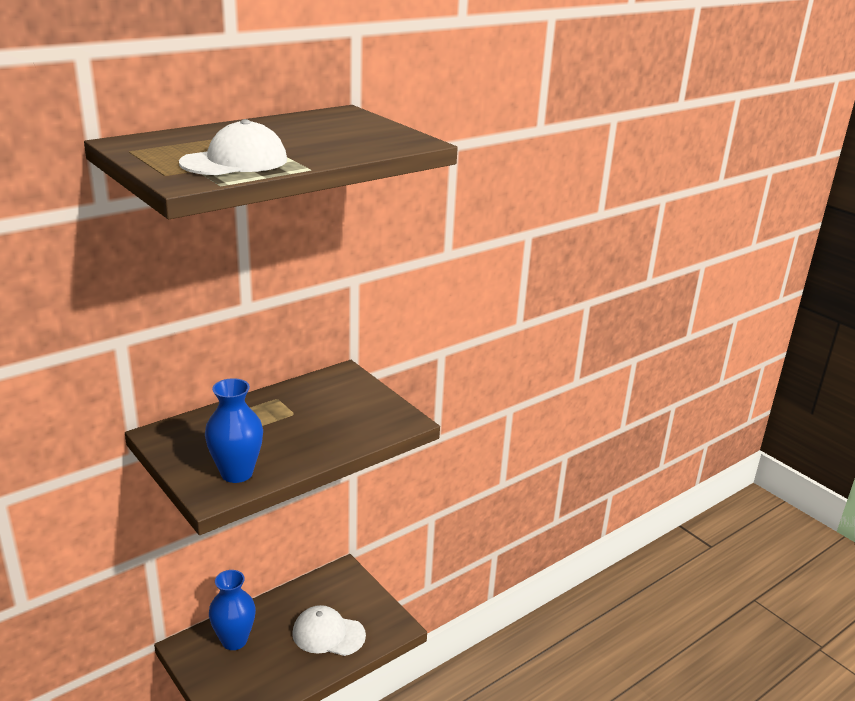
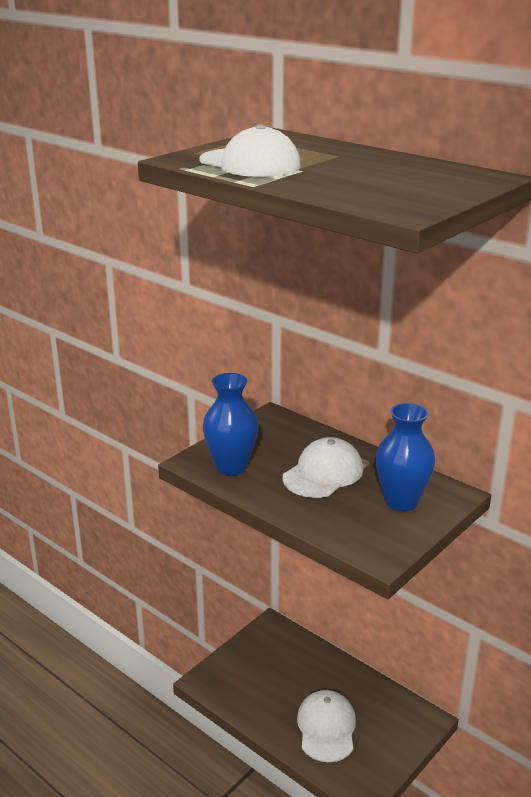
camera: 80 degrees right, 0 degrees up
blue vase [209,570,256,650] -> blue vase moved to [376,403,435,511]
none -> white cap [282,437,363,498]

